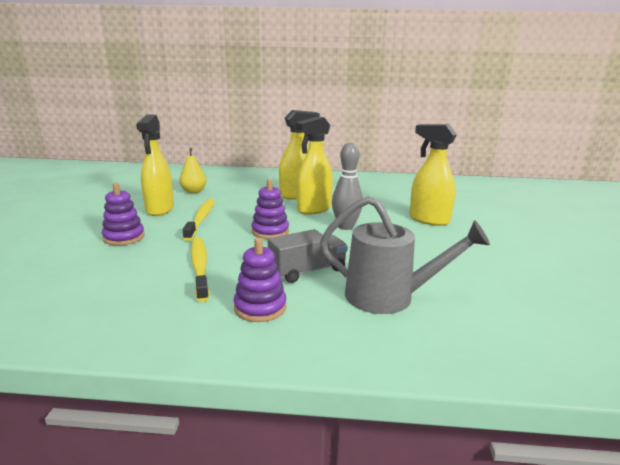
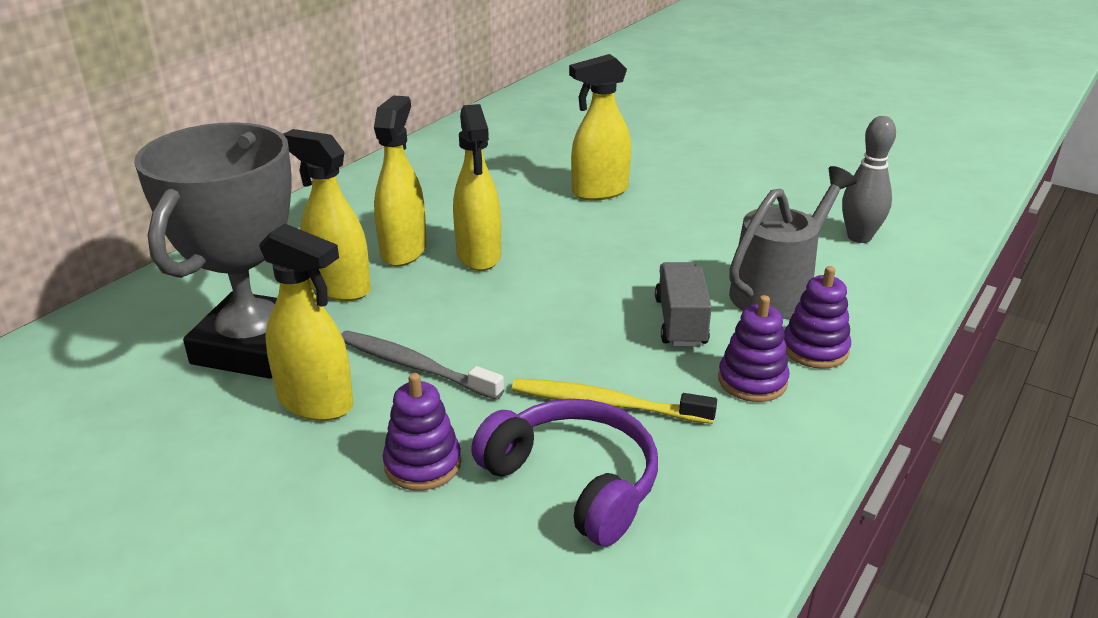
camera: 60 degrees left, 10 degrees up
yellow pear [179,148,207,193] -> grey trophy [134,122,292,379]
yellow toothbrush [183,199,215,241] -> grey toothbrush [341,331,504,400]
purple stacking toy [251,179,289,239] -> purple stacking toy moved to [784,266,851,369]
grey bowling pin [332,142,363,230] -> grey bowling pin moved to [842,116,896,243]
none -> yellow spray bottle [283,129,371,301]
none -> purple headphones [471,399,658,546]

